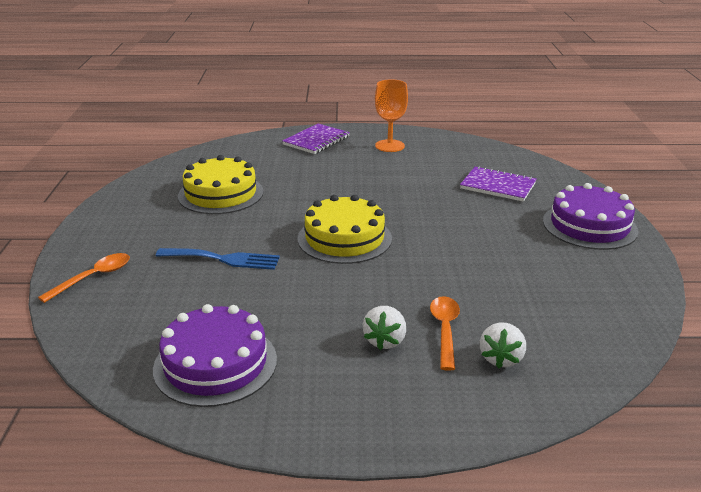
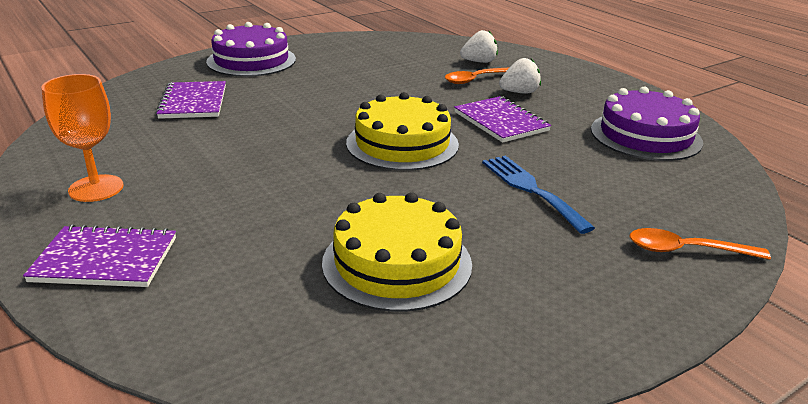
camera: 125 degrees left, 0 degrees up
none -> purple notebook [454,96,551,143]

